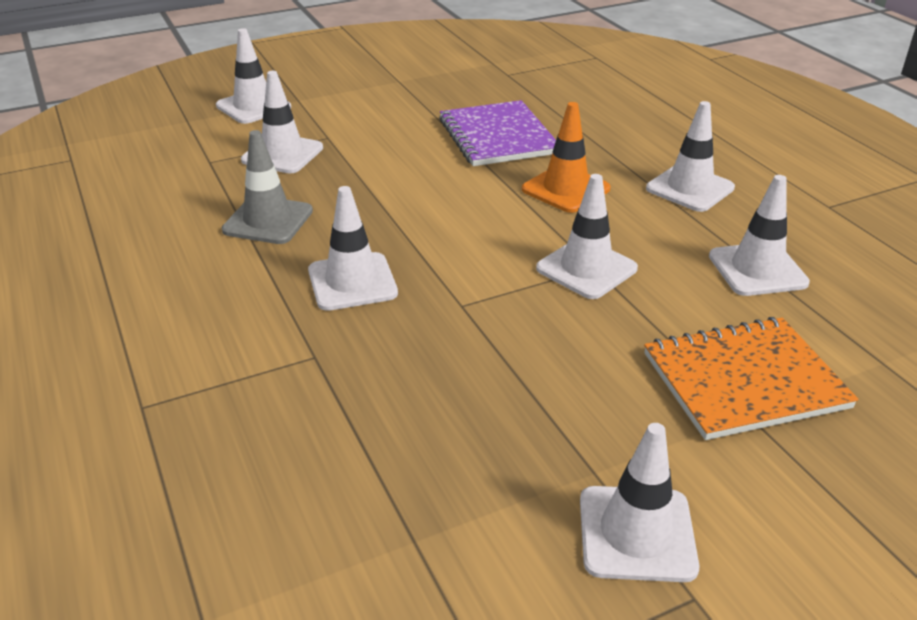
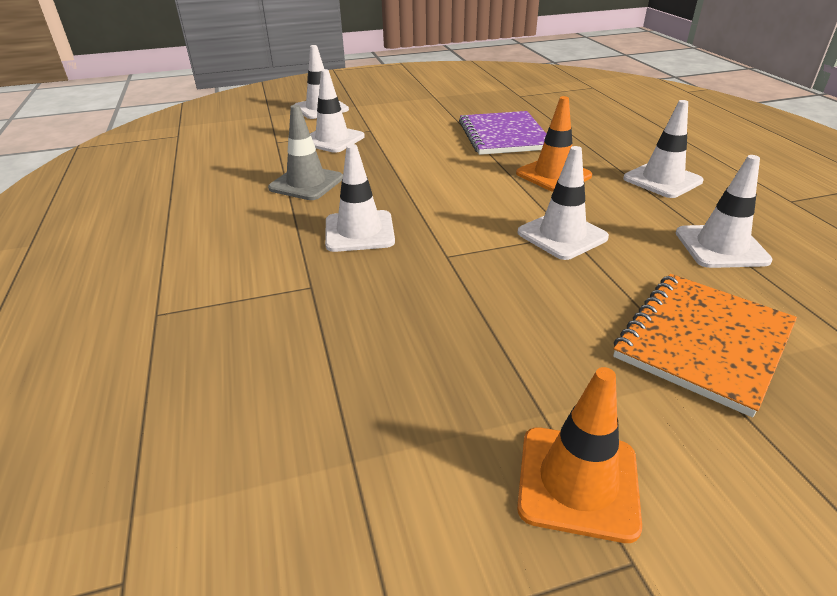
camera: 10 degrees right, 0 degrees up
white traffic cone [580,423,700,582] -> orange traffic cone [517,367,642,543]
orange notebook [644,317,858,440] -> orange notebook turned 45 degrees counterclockwise [613,274,797,417]

